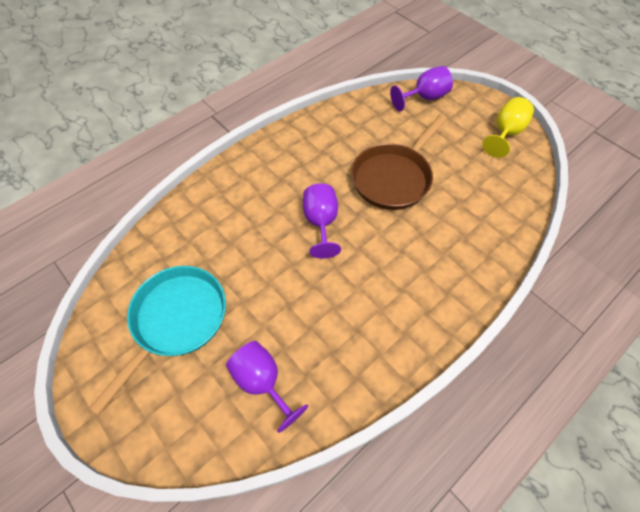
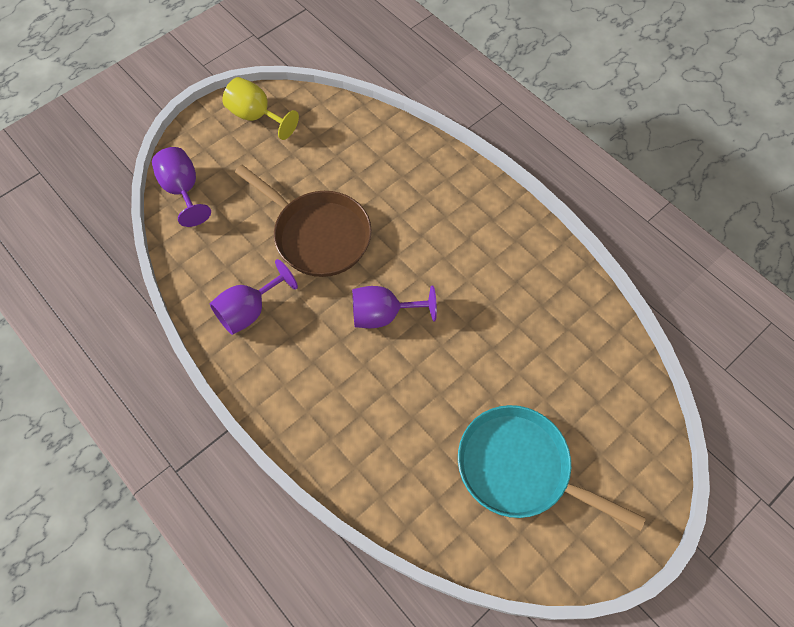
camera: 90 degrees left, 5 degrees up
purple goblet [226,341,308,433] -> purple goblet moved to [210,259,298,335]

